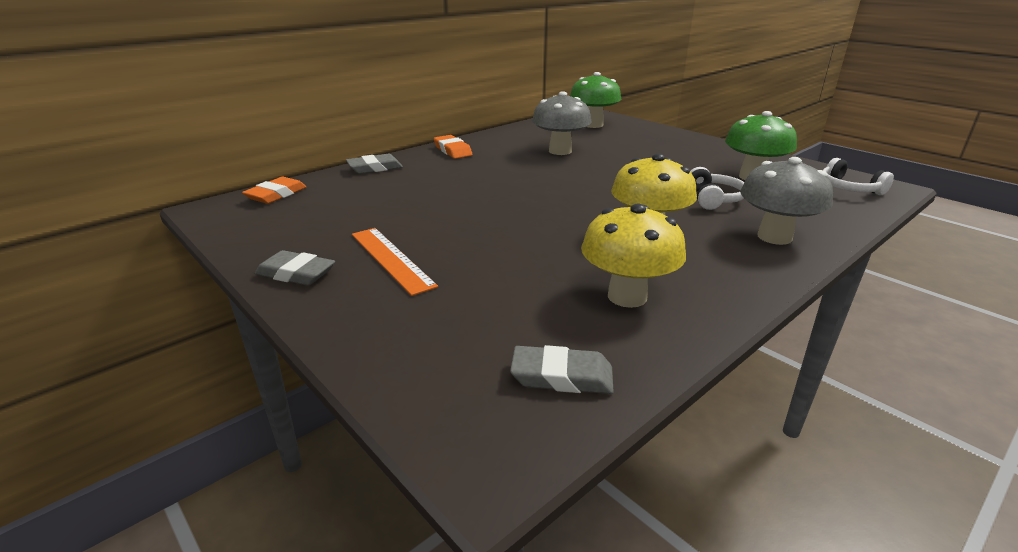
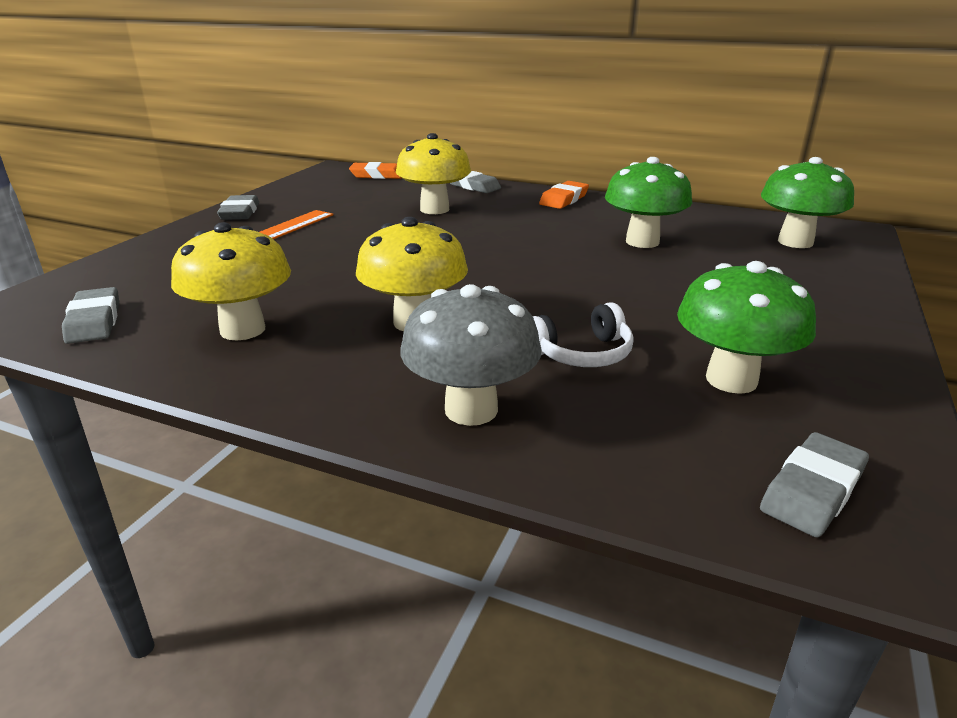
camera: 65 degrees right, 0 degrees up
grey mushroom [532,91,592,155] -> green mushroom [605,157,692,248]
white headphones [823,158,894,195] -> grey eraser [760,432,869,538]
none -> yellow mushroom [396,133,471,214]

